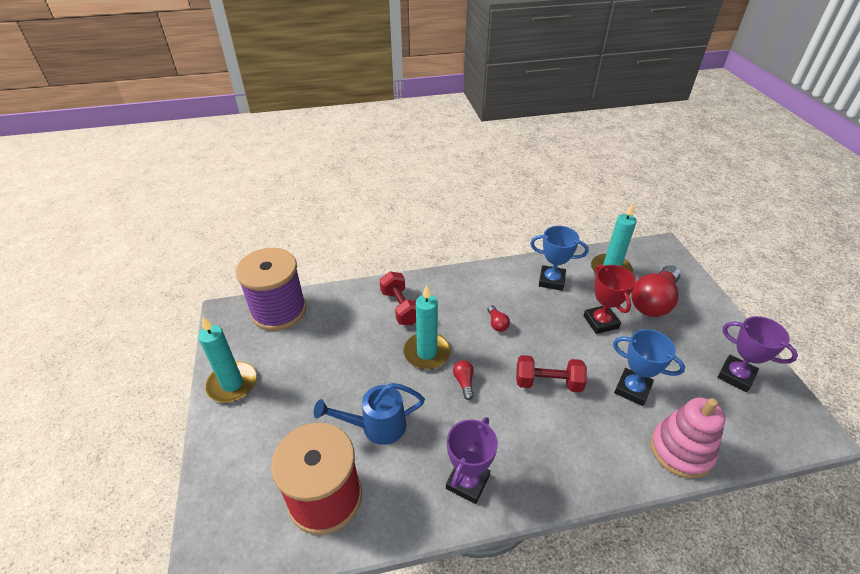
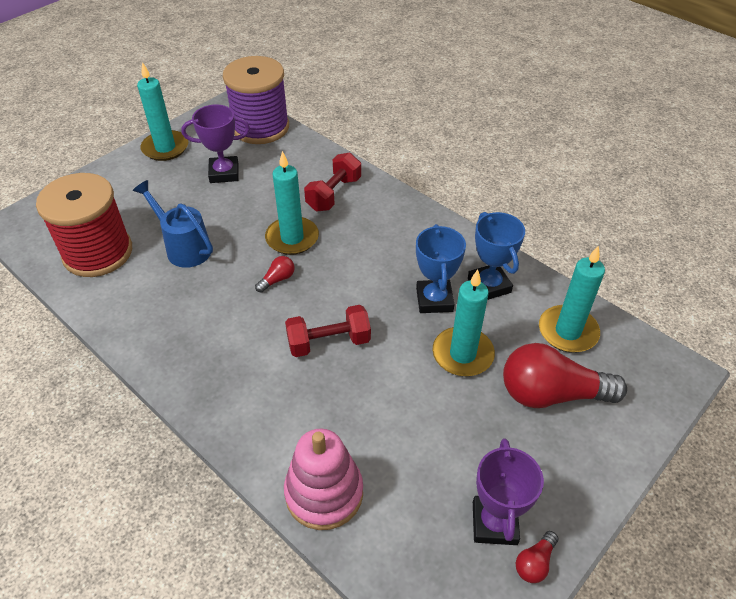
camera: 55 degrees right, 5 degrees up
purple trophy [446,417,498,504] -> purple trophy moved to [181,105,250,183]
red light bulb [487,305,510,332] -> red light bulb moved to [516,531,559,583]
red dumbbell [516,355,587,392] -> red dumbbell turned 75 degrees counterclockwise [285,305,371,357]
red trophy [583,264,636,334] -> turquoise candle [433,270,495,376]
blue trophy [613,329,685,406] -> blue trophy moved to [416,224,466,313]

